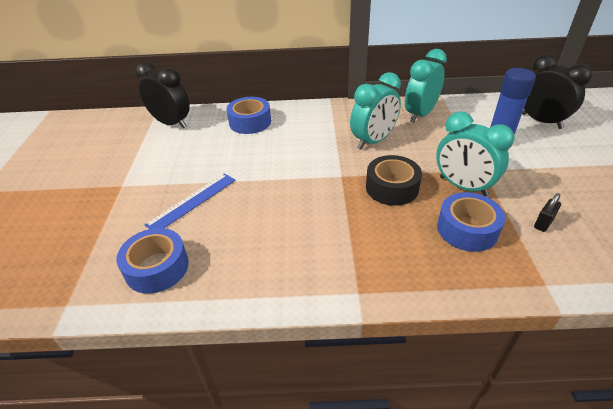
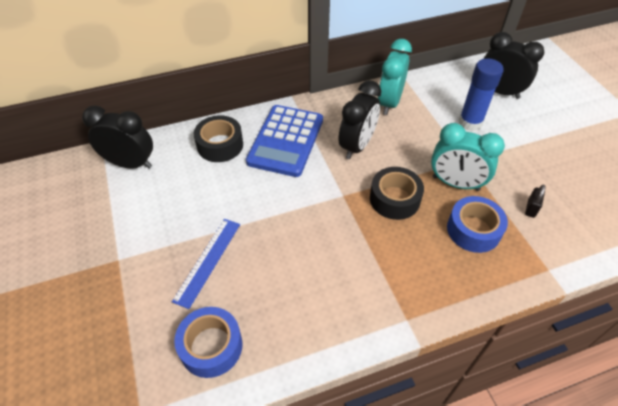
camera: 20 degrees left, 10 degrees up
blue tape [226,97,271,134] -> black tape [194,115,243,162]
turquoise clock [350,72,401,150] -> black clock [339,80,381,159]
none -> blue calculator [246,105,323,177]

